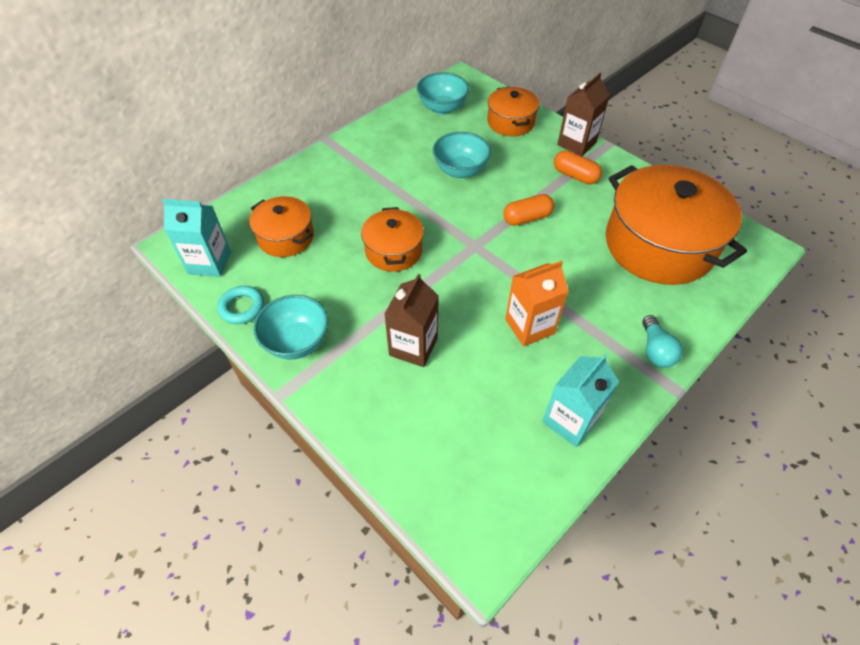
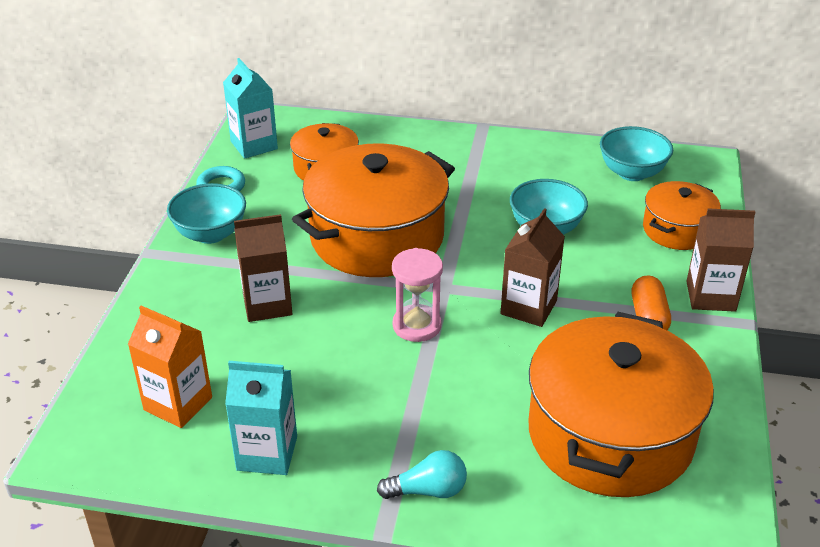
camera: 55 degrees right, 15 degrees down
orange pot [361,207,424,272] -> orange pot [292,143,455,277], size x1.91
orange capsule [503,194,554,226] -> brown carton [501,208,565,327]
orange carton [505,260,569,347] -> orange carton moved to [128,306,212,428]
turquoise light bulb [642,315,683,368] -> turquoise light bulb turned 150 degrees counterclockwise [377,450,467,499]
none -> pink hourglass [392,248,443,342]

